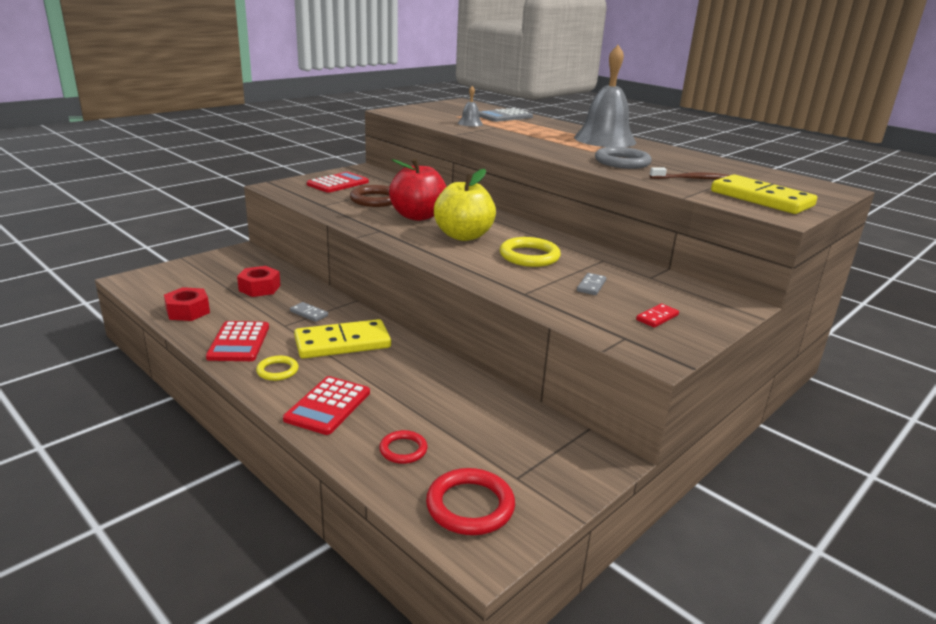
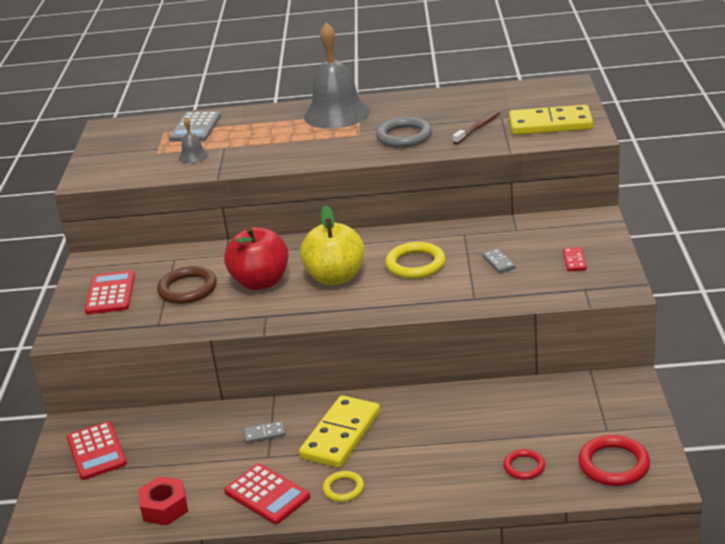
camera: 40 degrees left, 5 degrees up
red nut [237,266,281,297] -> none
red calculator [283,376,370,435] -> red calculator moved to [67,421,127,480]

